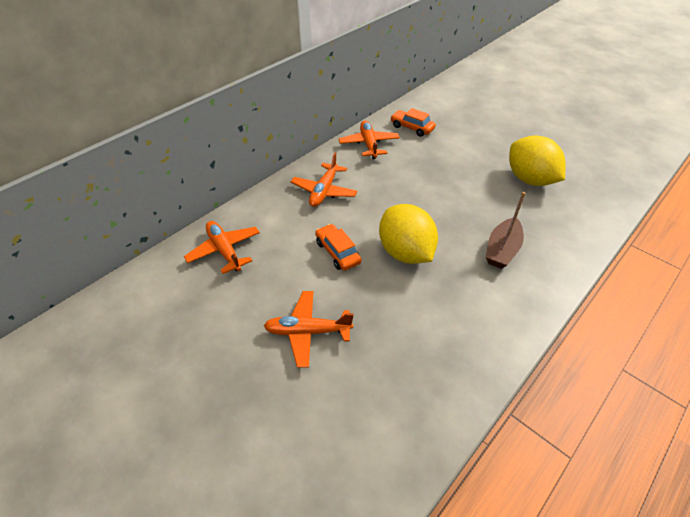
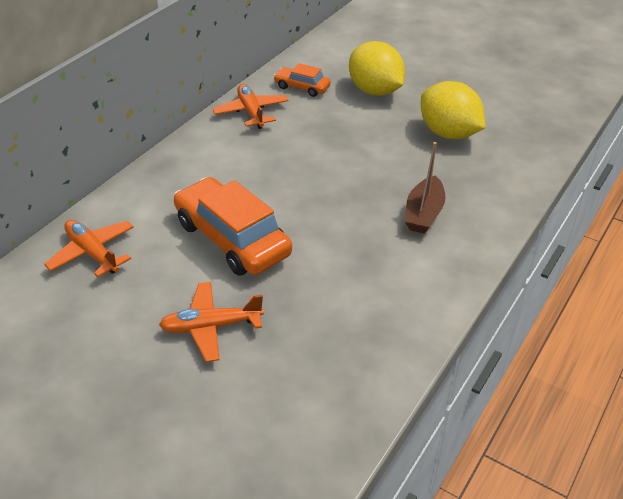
camera: 10 degrees left, 5 degrees down
orange plane [291,152,357,207] -> none
orange car [315,224,362,271] -> orange car [174,177,292,276], size x1.95
yellow lemon [379,204,438,264] -> yellow lemon moved to [349,41,405,96]

